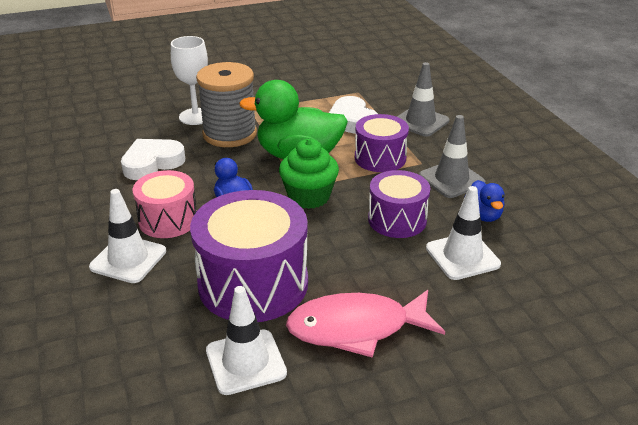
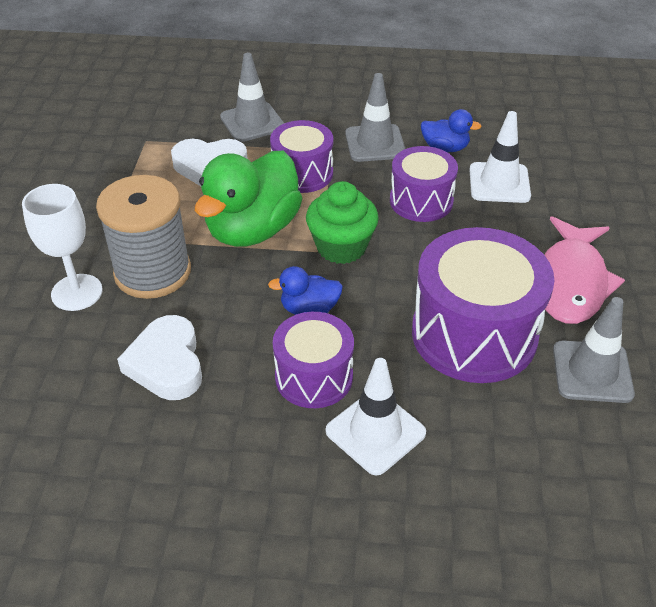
camera: 65 degrees left, 10 degrees up
pink drum [133,170,197,238] -> purple drum [273,312,354,408]
white traffic cone [206,286,287,395] -> grey traffic cone [553,297,635,403]

